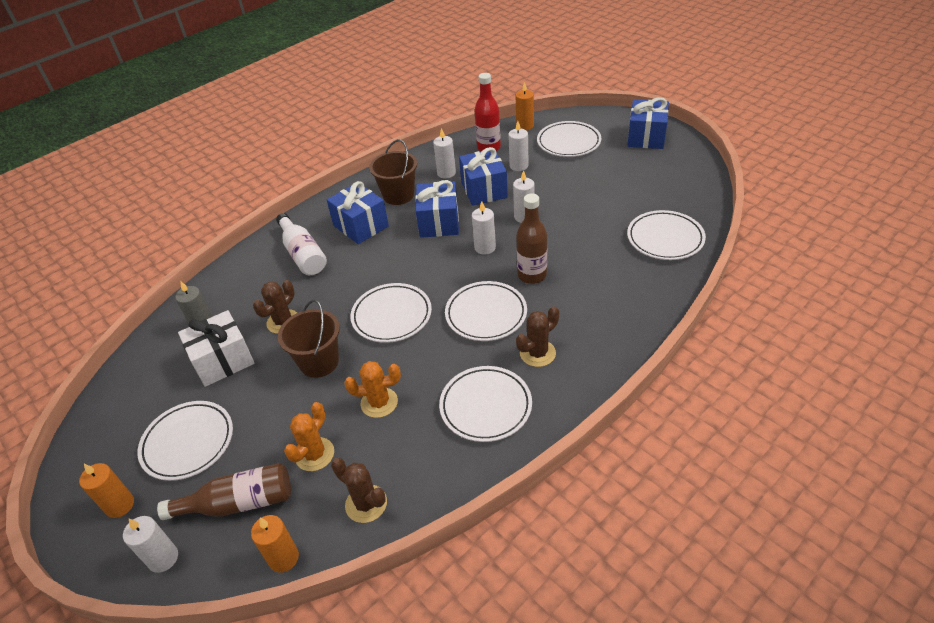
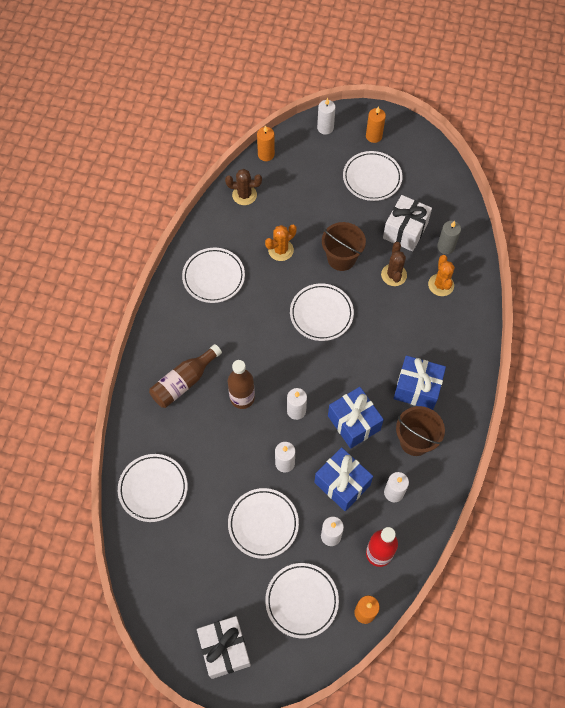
camera: 145 degrees right, 20 degrees up
brown bottle [157,463,291,520] -> brown bottle moved to [149,344,222,408]
white bottle [276,213,327,275] -> none
orange cactus [284,402,334,471] -> orange cactus moved to [428,255,455,296]
white plate [445,281,527,341] -> white plate moved to [228,488,299,559]
brown cactus [516,306,559,367] -> none
blue gift [627,97,669,149] -> white gift [197,616,251,679]

